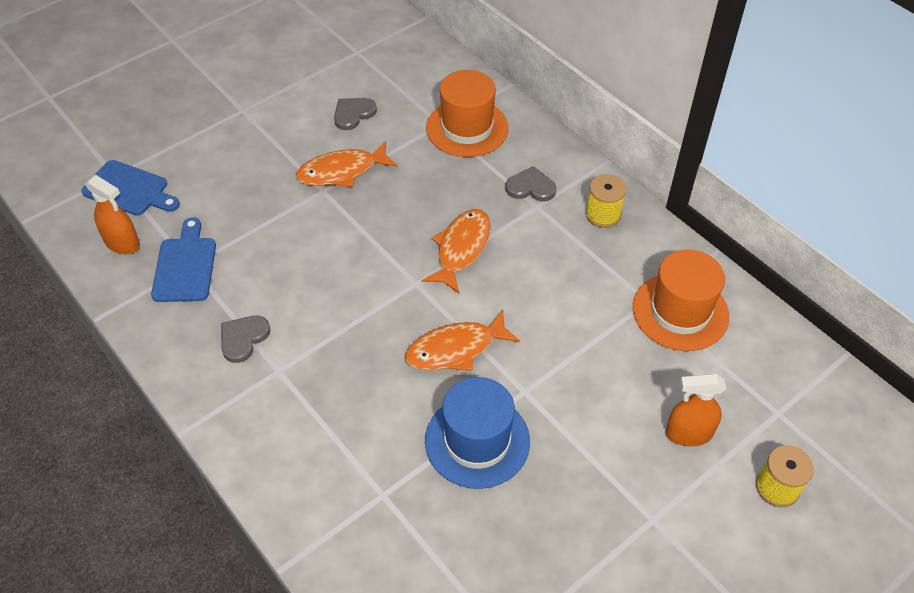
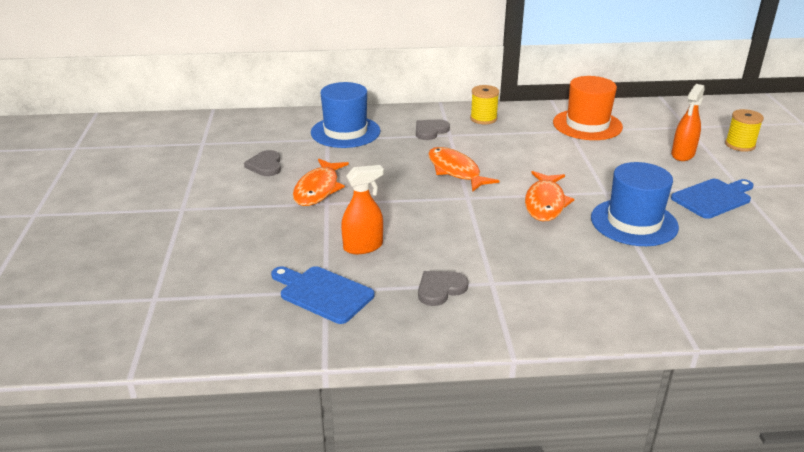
camera: 55 degrees left, 20 degrees down
blue cutting board [81,160,180,216] -> blue cutting board moved to [671,179,754,219]
orange spray bottle [85,175,140,254] -> orange spray bottle moved to [341,165,384,254]
grey heart [221,315,270,363] -> grey heart turned 75 degrees clockwise [418,271,468,306]
orange hat [426,70,508,157] -> blue hat [311,82,380,148]

